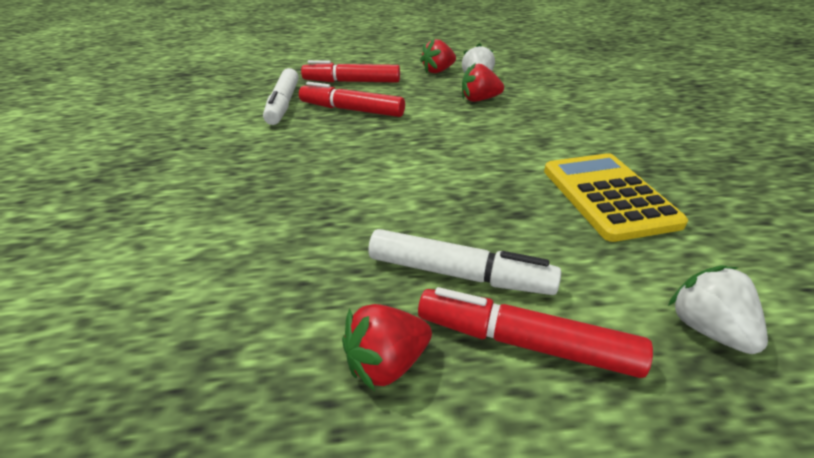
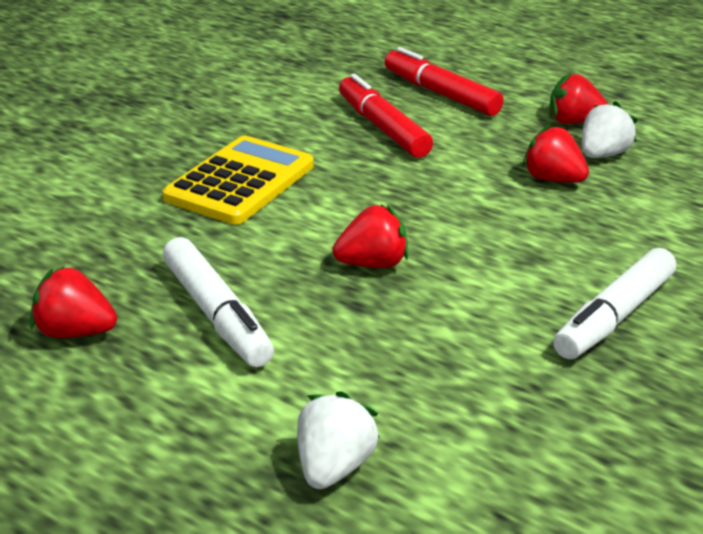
camera: 40 degrees right, 5 degrees down
white marker [263,68,299,125] -> white marker moved to [553,248,676,359]
red marker [418,287,653,378] -> none
yellow calculator [544,153,688,242] -> yellow calculator moved to [162,136,314,224]
none -> red strawberry [332,205,408,268]

